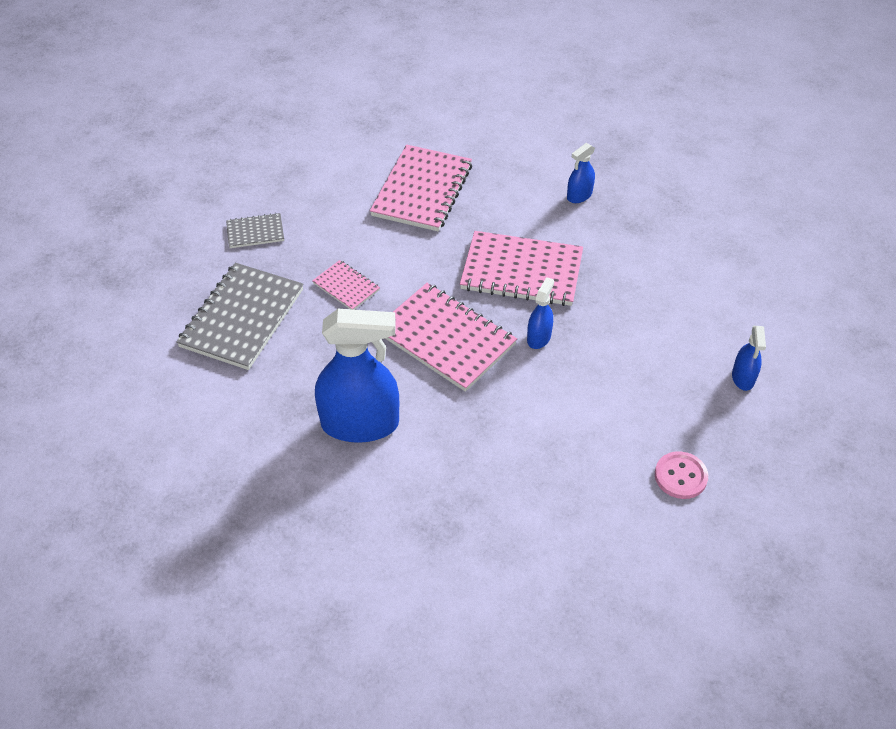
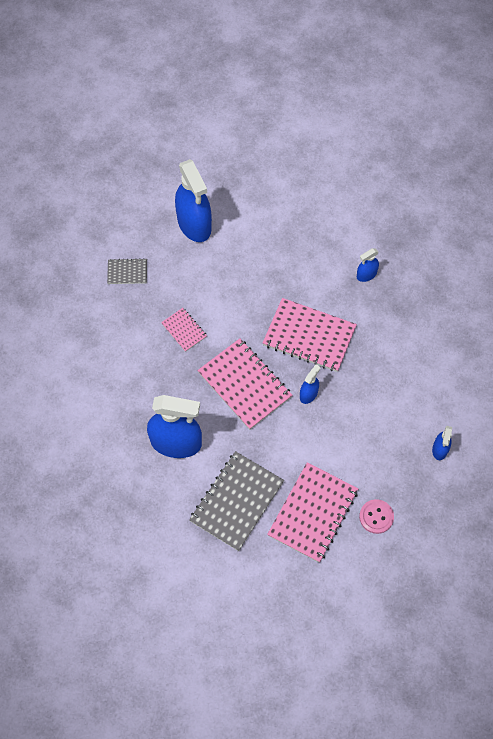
camera: 10 degrees right, 15 degrees up
grey notebook [176,263,303,370] -> grey notebook moved to [189,451,284,551]
pink notebook [370,144,472,231] -> pink notebook moved to [267,462,358,562]
none -> blue spray bottle [175,159,212,242]

